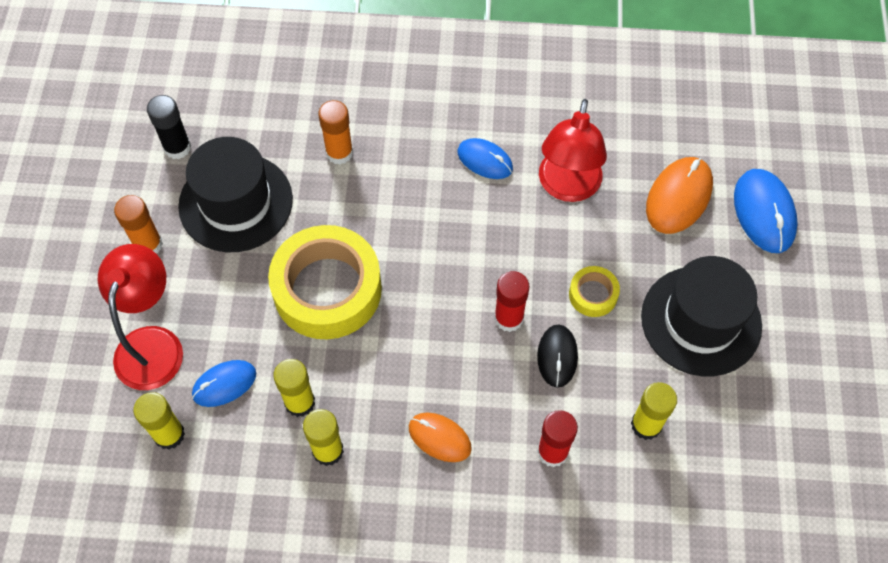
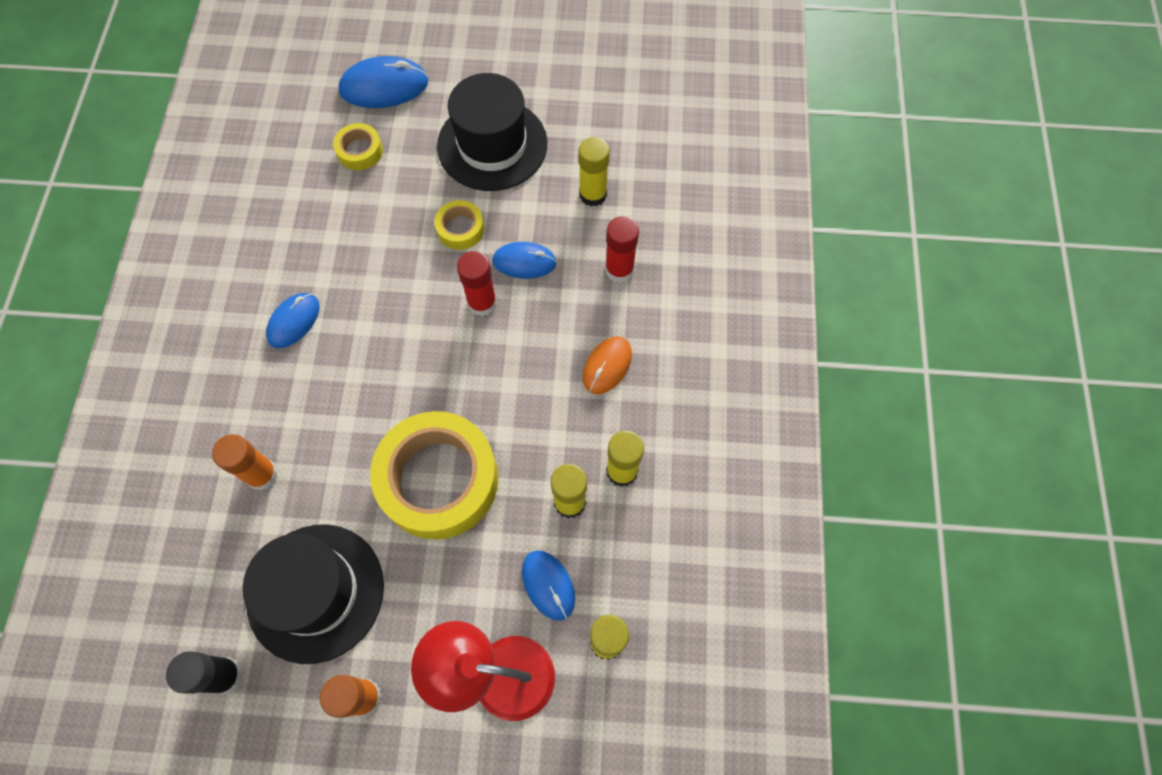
camera: 90 degrees left, 5 degrees up
black mouse [537,325,578,388] -> blue mouse [492,242,557,279]
red lamp [539,99,607,202] -> none
orange mouse [646,157,713,234] -> yellow tape [333,123,383,170]

